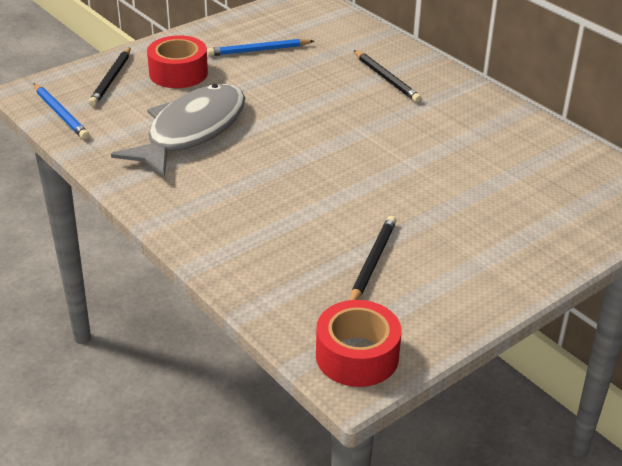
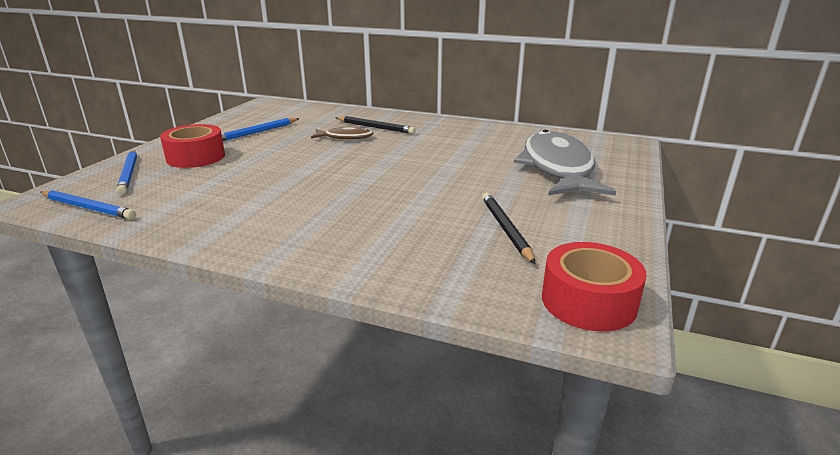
camera: 30 degrees left, 10 degrees down
black pencil [88,48,130,107] -> blue pencil [116,150,137,195]
grey fish [111,84,245,178] -> grey fish moved to [514,130,616,195]
none -> brown fish [311,127,374,140]

